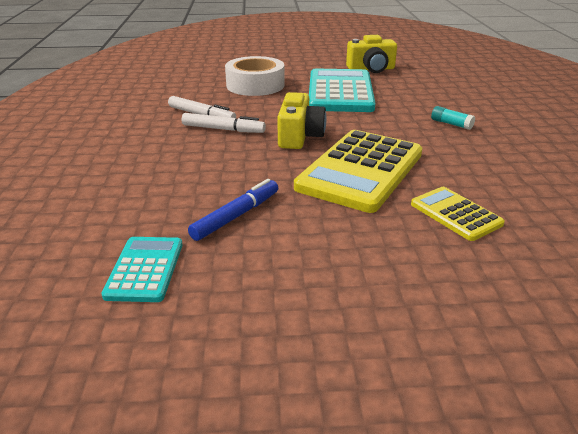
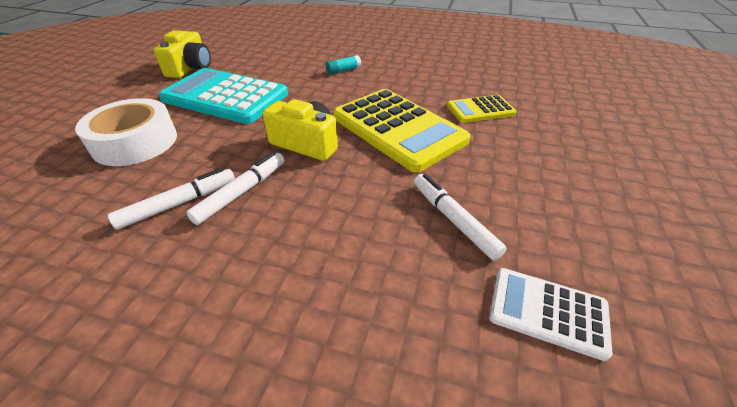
camera: 70 degrees left, 10 degrees up
turquoise calculator [101,237,183,302] -> white calculator [489,268,613,361]
blue marker [188,179,278,241] -> white marker [414,174,507,260]

